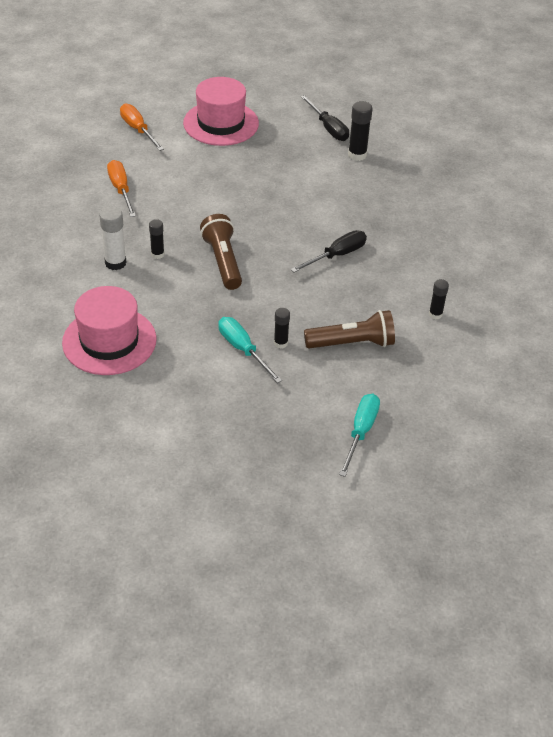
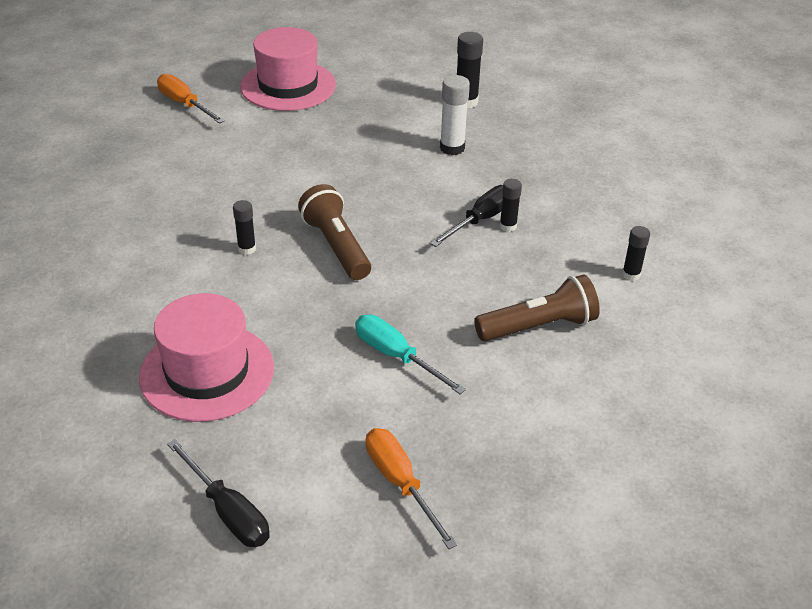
camera: 10 degrees left, 5 degrees down
white glue stick [99,206,126,270] -> white glue stick moved to [440,75,470,155]
orange screwdriver [107,160,136,217] -> orange screwdriver moved to [366,428,457,549]
black glue stick [274,308,290,349] -> black glue stick moved to [500,179,522,232]
black screwdriver [301,95,349,141] -> black screwdriver moved to [167,439,270,547]
turquoise screwdriver [339,394,380,477] -> none

